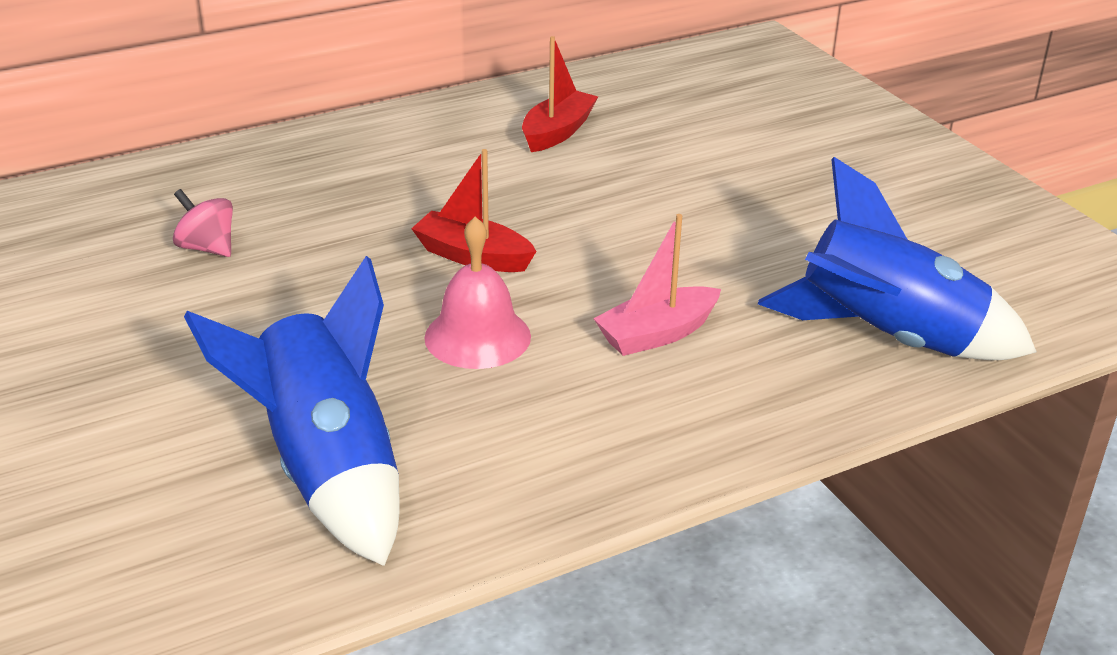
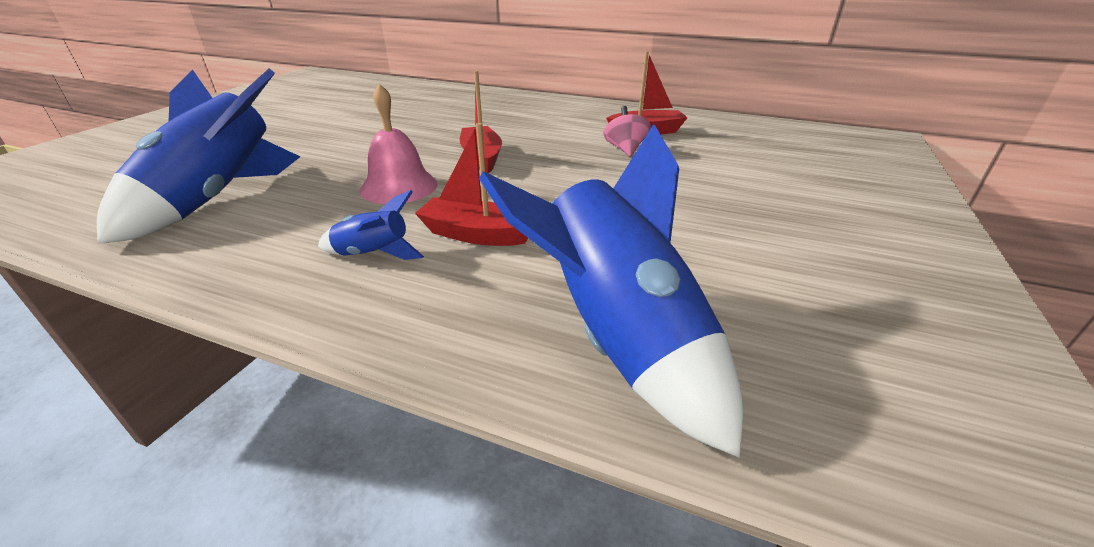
camera: 50 degrees right, 0 degrees up
pink spinning top [173,189,233,257] -> pink spinning top moved to [604,106,651,156]
pink boat [593,214,721,356] -> red boat [415,123,528,246]
none -> blue rocket [318,190,424,260]

